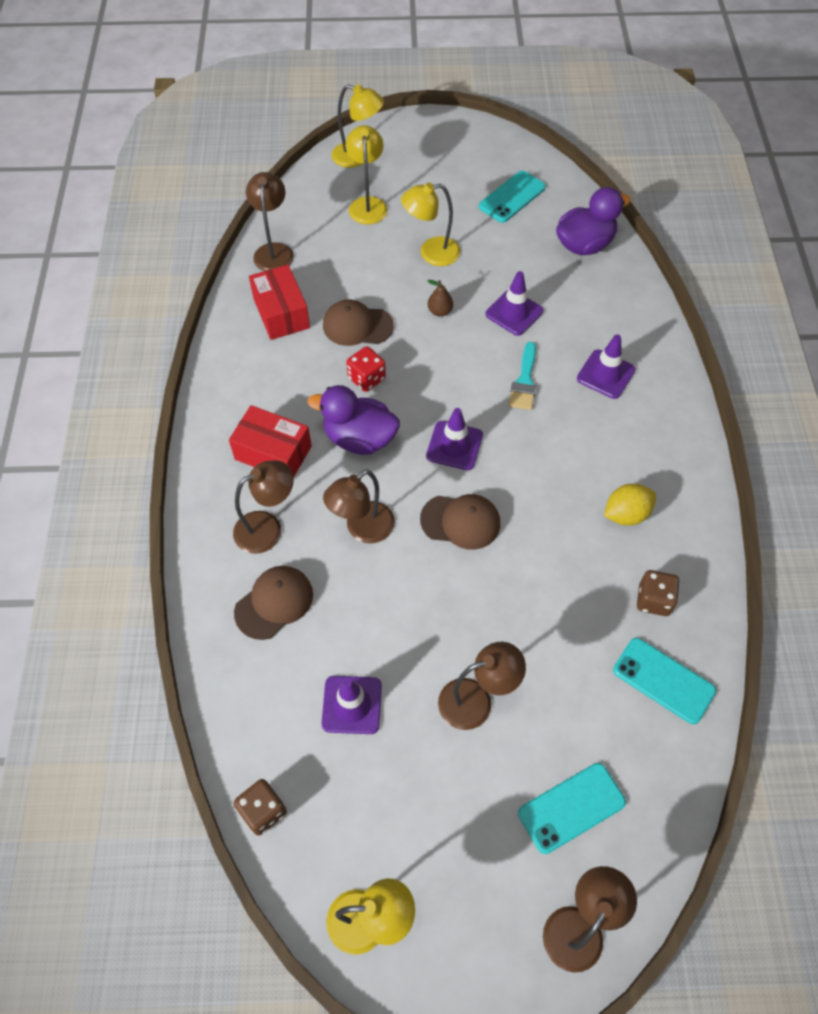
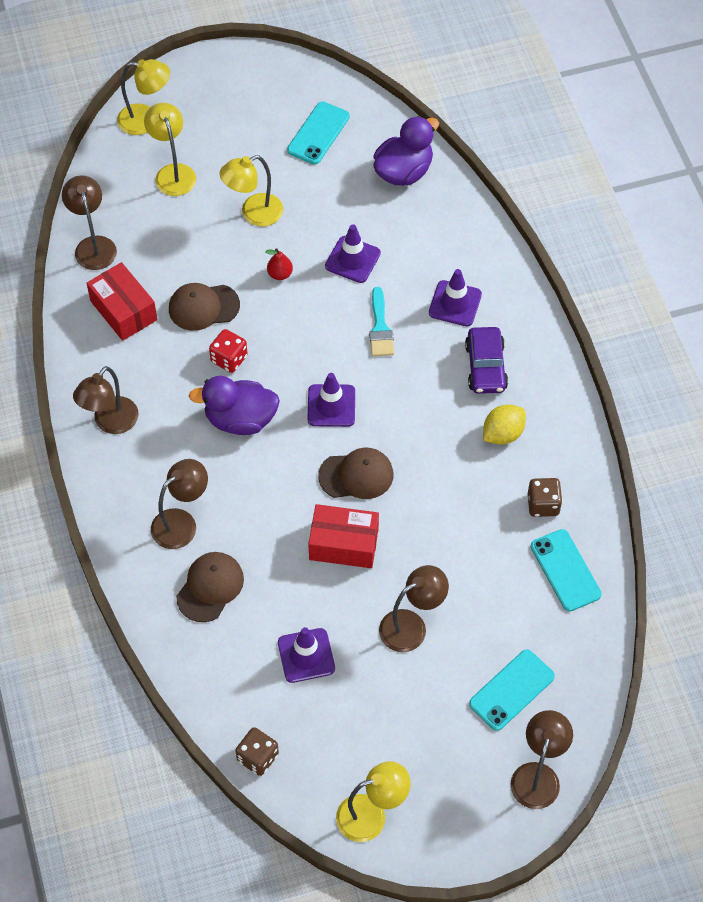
camera: 15 degrees left, 0 degrees up
red box [229,405,312,477] -> red box moved to [308,504,379,568]
brown lamp [323,469,395,543] -> brown lamp moved to [73,366,139,434]
brown pear [428,280,453,317] -> red pear [265,248,293,280]
turquoise phone [613,638,716,724] -> turquoise phone turned 45 degrees clockwise [531,529,602,611]
none -> purple car [465,327,508,394]

